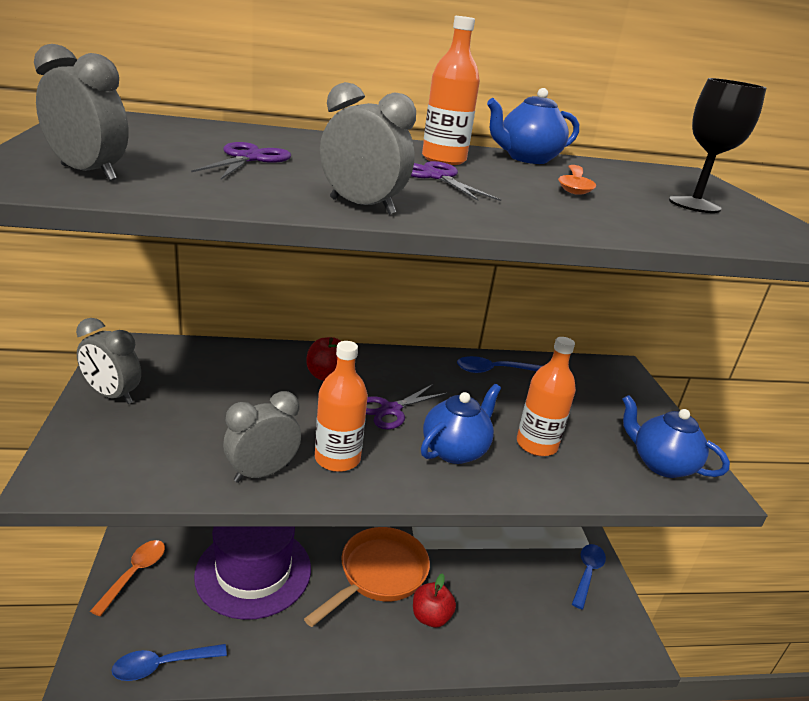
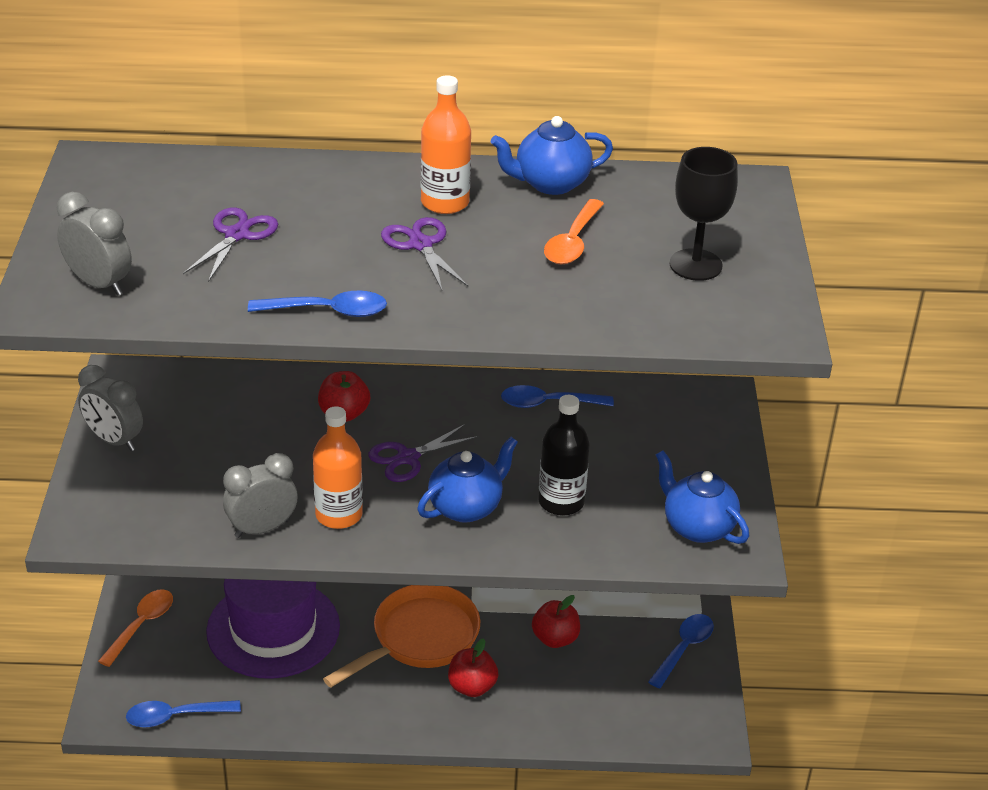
camera: 10 degrees right, 10 degrees up
grey clock [320,82,416,215] -> blue spoon [248,290,387,317]
orange bottle [517,337,576,456] -> black bottle [538,395,590,516]
none -> red apple [532,595,580,648]

